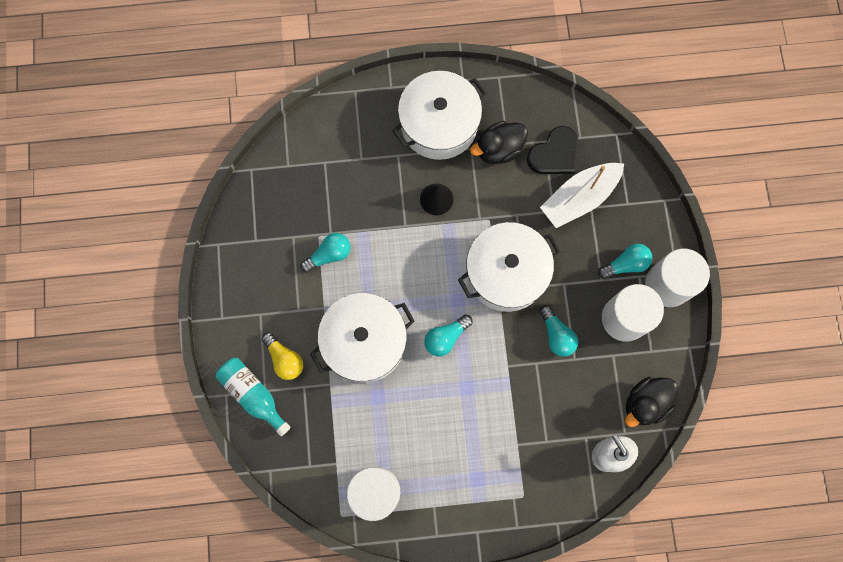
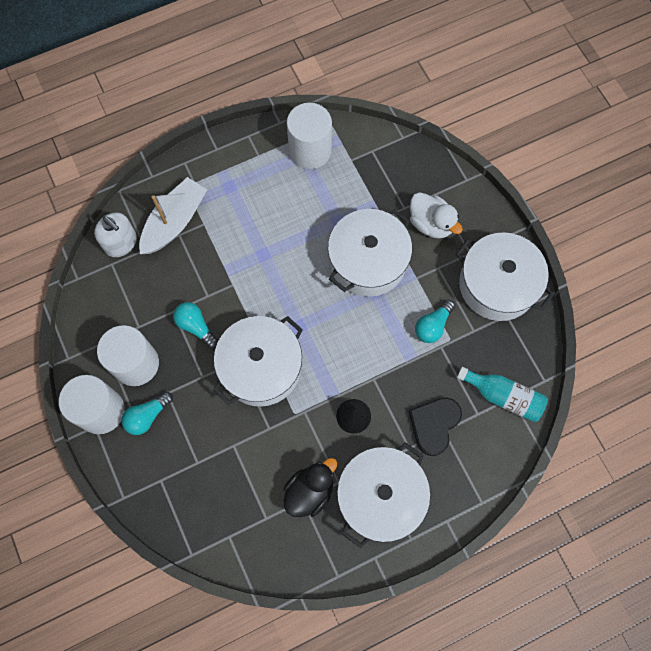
camera: 160 degrees right, 5 degrees down
turquoise bottle [216,358,291,436] -> turquoise bottle moved to [457,367,548,422]
yellow light bulb [262,332,303,380] -> white duck [410,192,463,239]
turquoise light bulb [424,314,473,356] -> none
black heart [527,126,578,174] -> black heart moved to [408,397,462,456]
white boat [540,163,624,228] -> white boat moved to [139,177,207,254]
black duck [625,377,678,427] -> none
none -> white pot [456,232,554,321]

